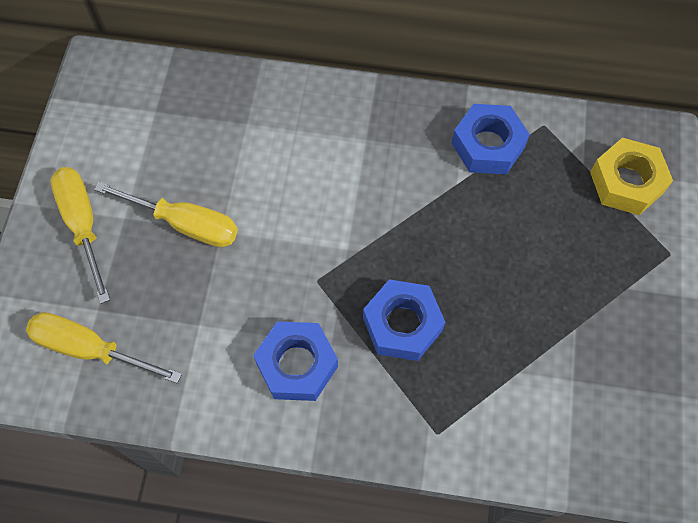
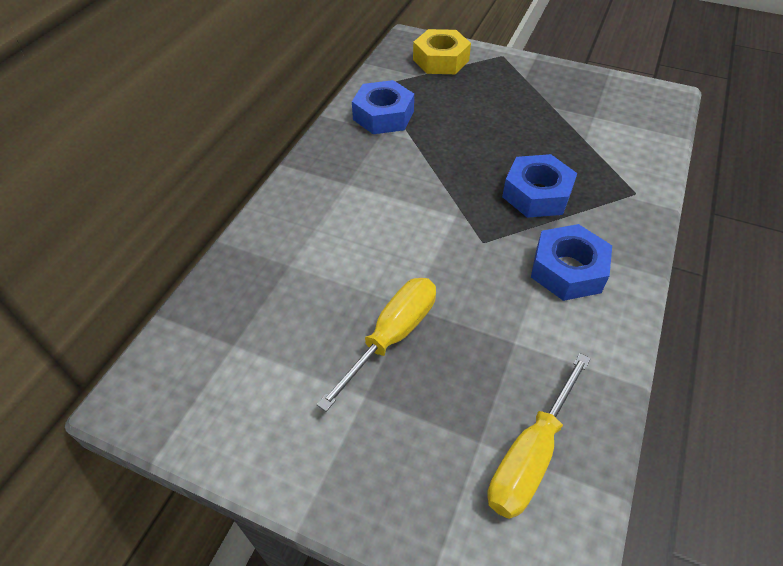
camera: 75 degrees left, 15 degrees down
yellow screwdriver [51,167,110,304] -> none

